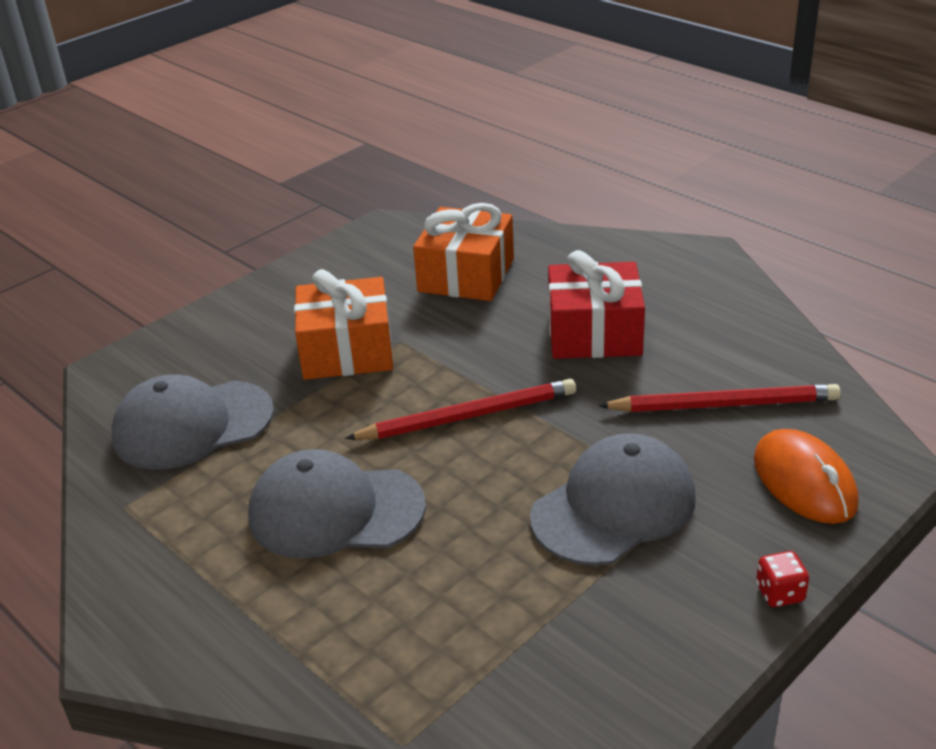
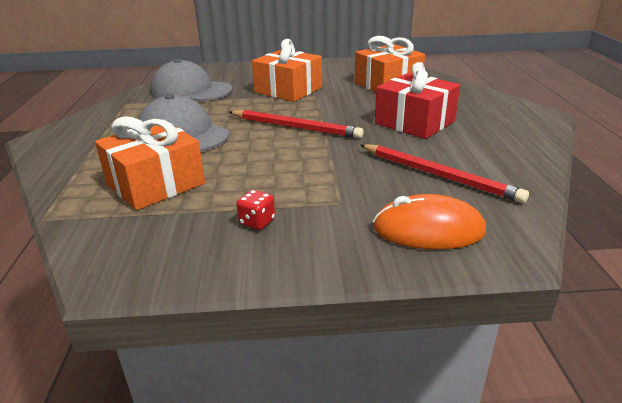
camera: 40 degrees right, 5 degrees down
grey cap [530,433,696,566] -> none
orange mouse [754,429,859,524] -> orange mouse turned 75 degrees clockwise [373,194,486,250]
red dice [756,551,809,607] -> red dice moved to [236,190,275,230]
none -> orange gift [95,116,205,210]

